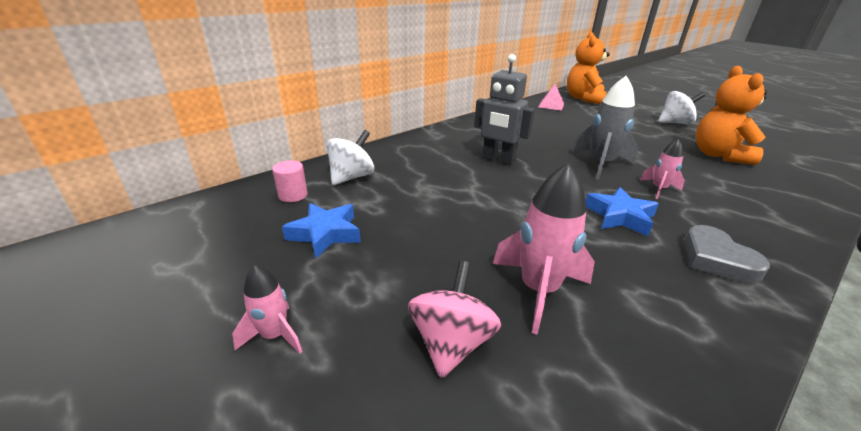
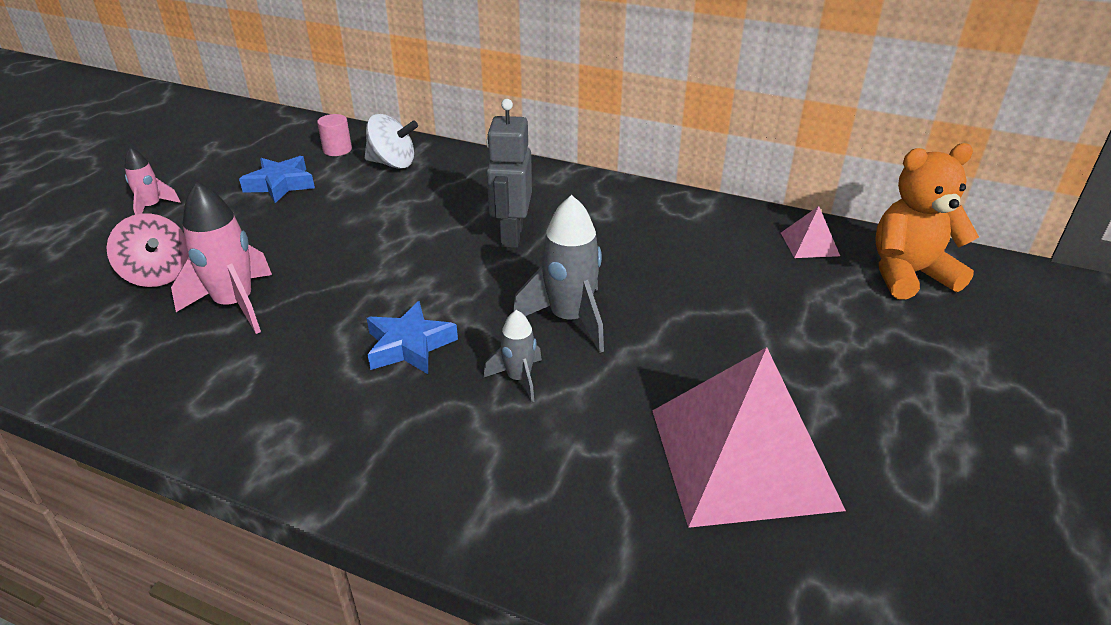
camera: 65 degrees right, 5 degrees up
pink spinning top [408,261,501,378] -> pink spinning top turned 60 degrees clockwise [106,213,189,287]
pink rocket [640,138,685,199] -> grey rocket [484,310,542,403]
white spinning top [658,91,705,125] -> none
grey heart [684,225,770,283] -> none
orange teddy bear [696,66,767,165] -> pink pyramid [652,347,846,528]

